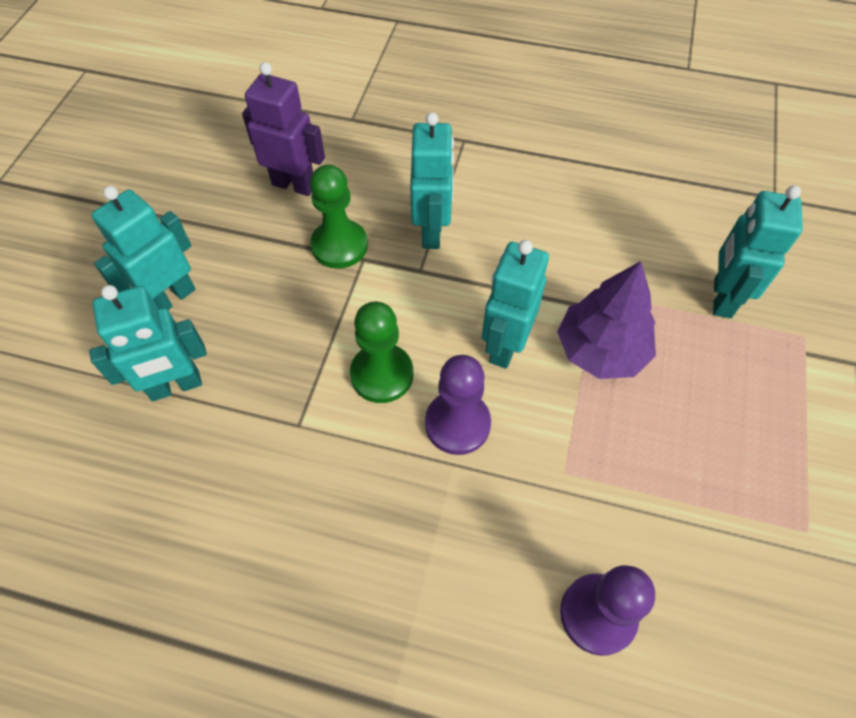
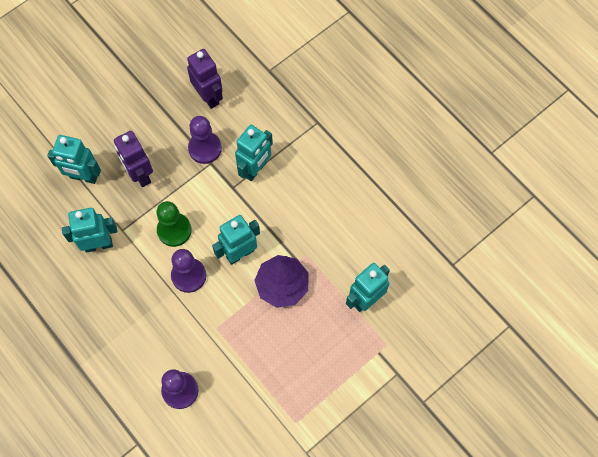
camera: 35 degrees right, 10 degrees up
turquoise robot [91,186,196,310] -> turquoise robot moved to [62,208,117,253]
green pawn [310,165,368,269] -> purple pawn [188,116,222,164]
none -> purple robot [114,131,153,187]

